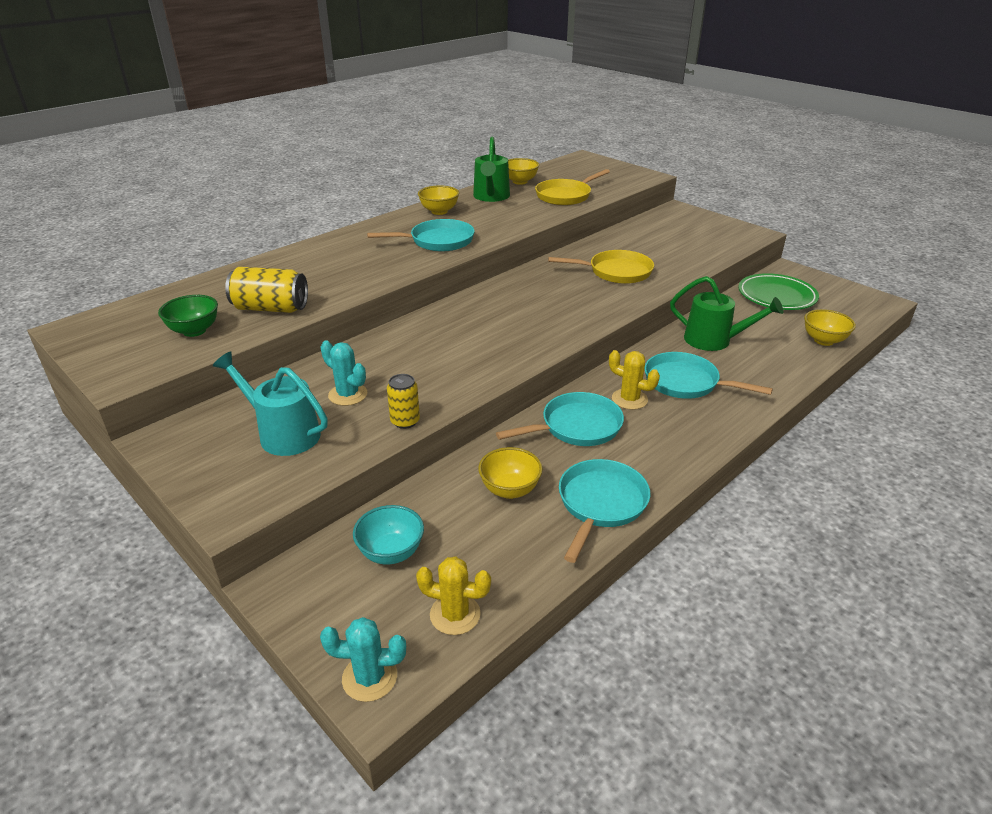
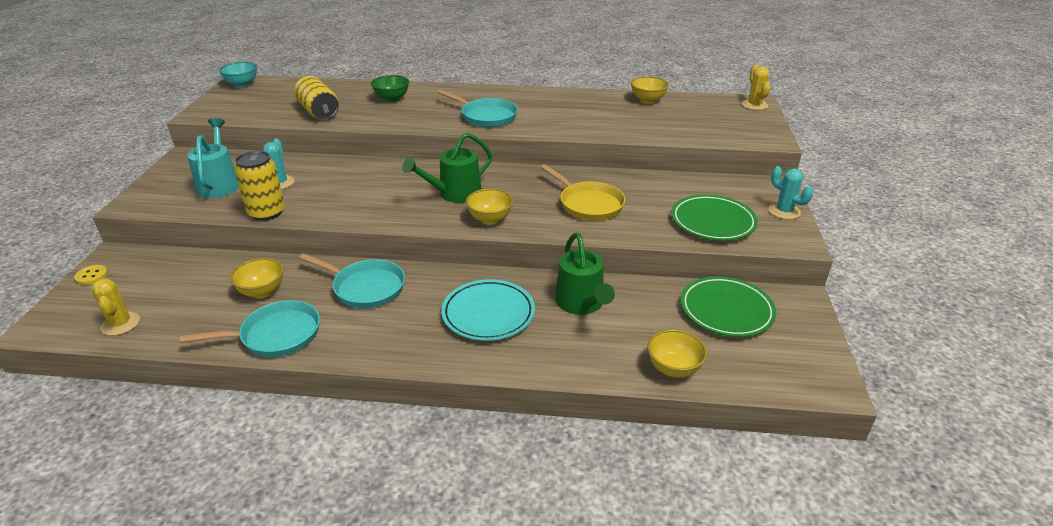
camera: 50 degrees right, 0 degrees up
green bowl [158,295,218,337] -> green bowl moved to [371,75,409,102]
turquoise cactus [320,617,406,702] -> turquoise cactus moved to [769,166,813,219]
turquoise bowl [353,505,424,565] -> turquoise bowl moved to [219,62,257,87]
yellow can [387,374,420,429] -> yellow can [234,151,285,221], size x1.63
yellow bowl [418,185,459,215] -> yellow bowl moved to [466,188,513,225]
green watering can [473,136,510,202] -> green watering can moved to [402,133,492,203]
yellow pan [535,169,610,206] -> none
yellow cactus [609,350,660,410] -> yellow cactus moved to [742,65,771,110]
turquoise pan [644,352,773,399] -> turquoise plate [441,279,535,341]
none -> yellow button [74,265,108,285]
none -> green plate [671,195,758,241]

